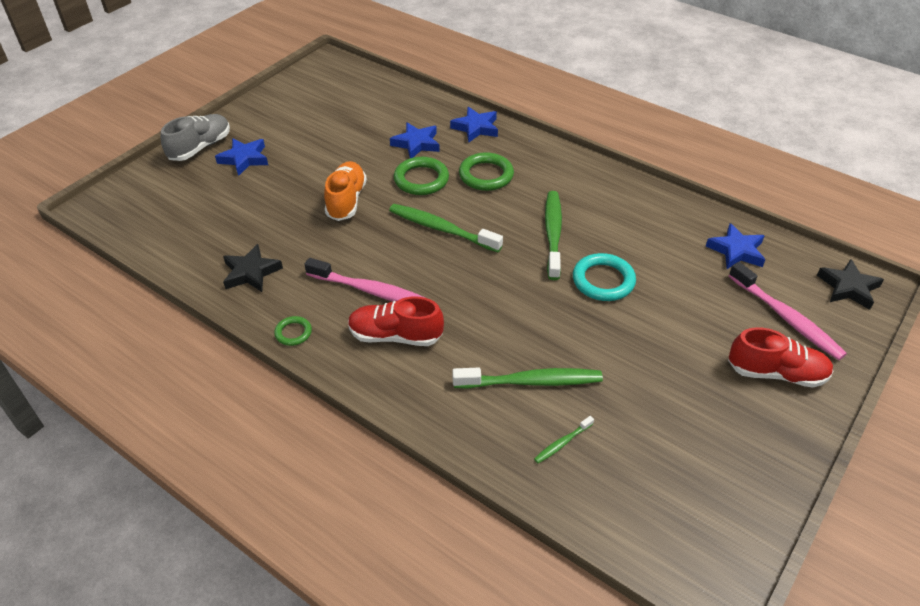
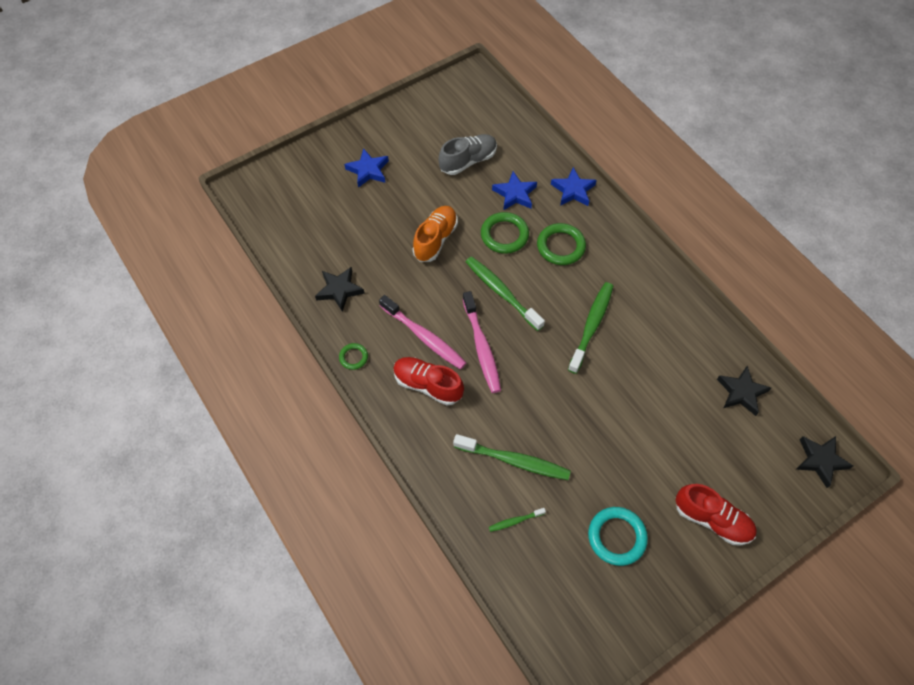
camera: 20 degrees right, 15 degrees up
grey shoe [161,114,230,161] -> grey shoe moved to [439,134,497,175]
turquoise ring [573,253,636,301] -> turquoise ring moved to [588,507,648,566]
blue star [706,223,765,269] -> black star [717,366,771,416]
pink toothbrush [729,262,847,360] -> pink toothbrush moved to [463,291,501,393]

